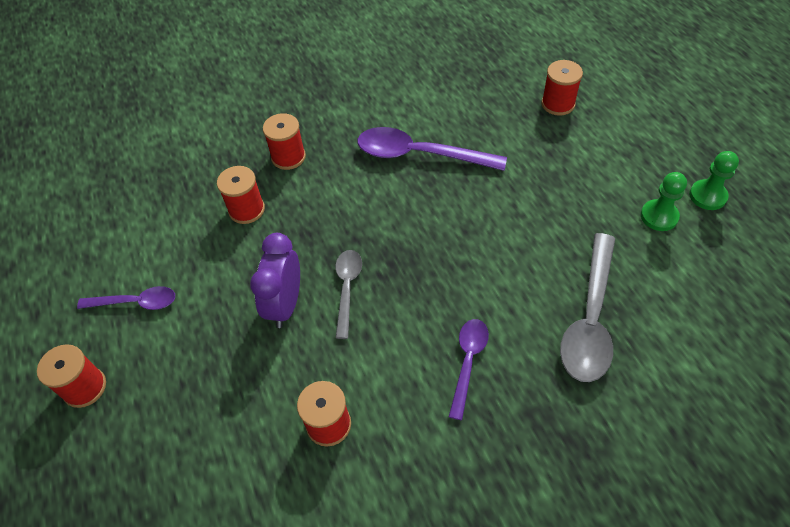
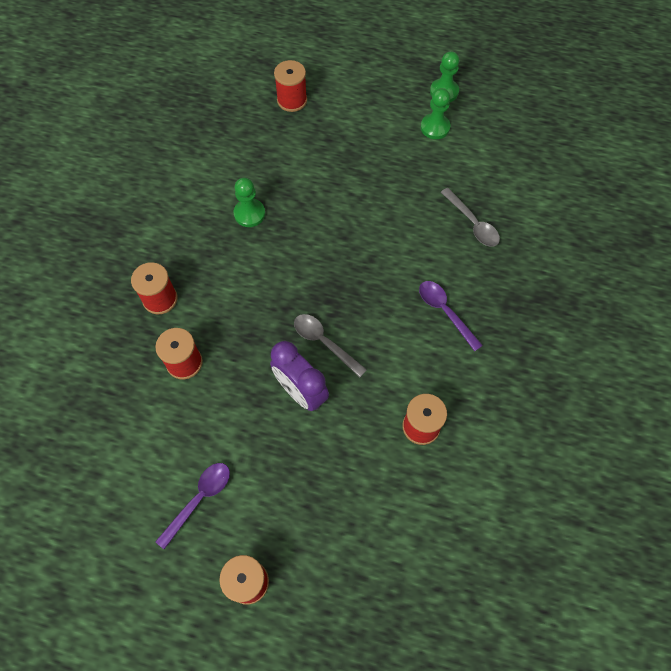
camera: 55 degrees left, 10 degrees up
purple spoon [357,127,507,171] -> green pawn [234,178,265,227]
grey spoon [560,233,615,382] -> grey spoon [441,188,500,247], size x0.58

